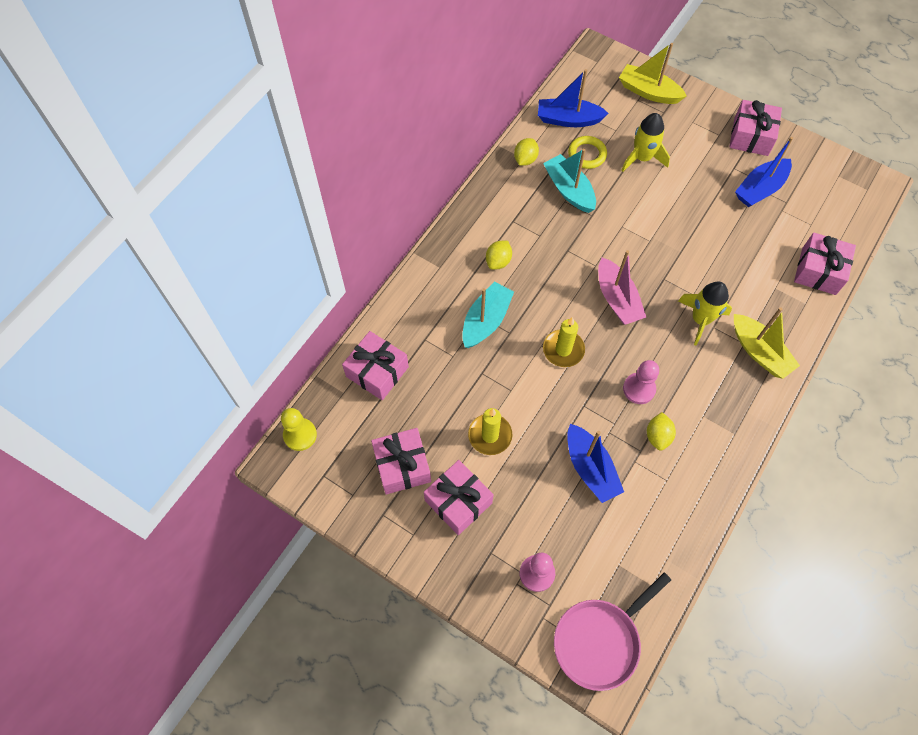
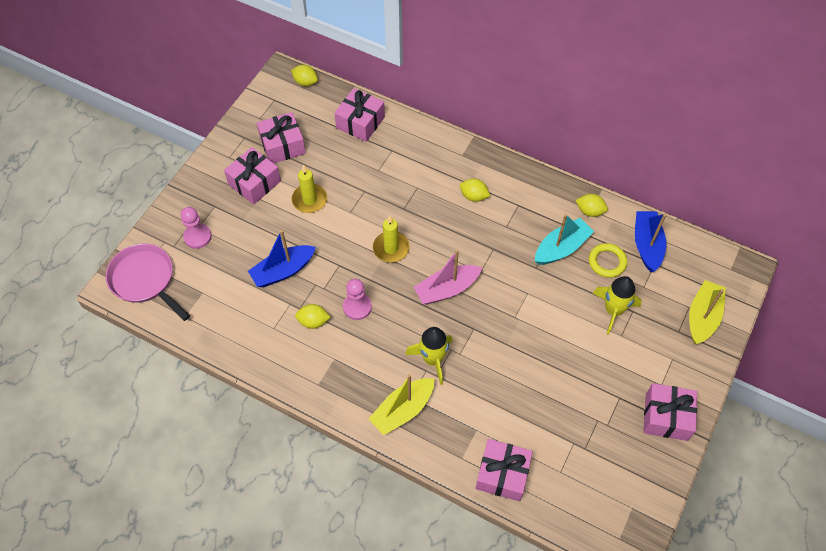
camera: 85 degrees right, 5 degrees down
yellow pawn [281,408,317,451] -> yellow lemon [291,65,318,86]
turquoise boat [462,282,514,348] -> none
blue boat [735,137,793,207] -> none

